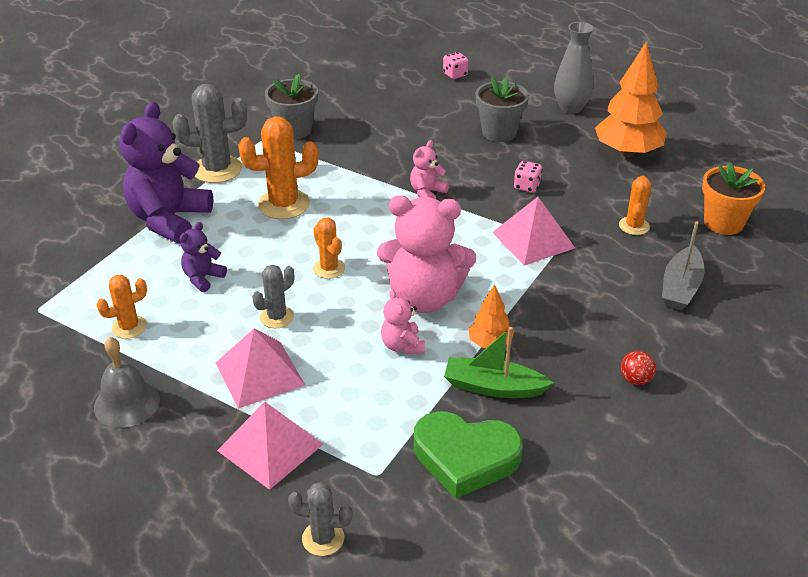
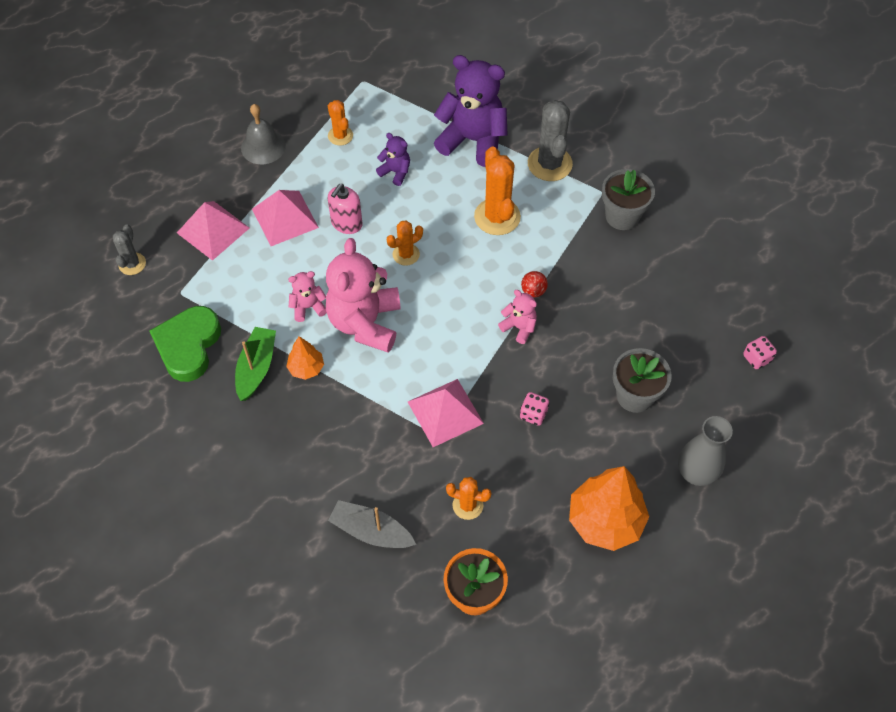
camera: 90 degrees right, 20 degrees up
grey cactus [252,265,294,328] -> pink soap dispenser [328,184,363,234]
red ball [621,351,656,385] -> red ball moved to [521,271,548,297]

